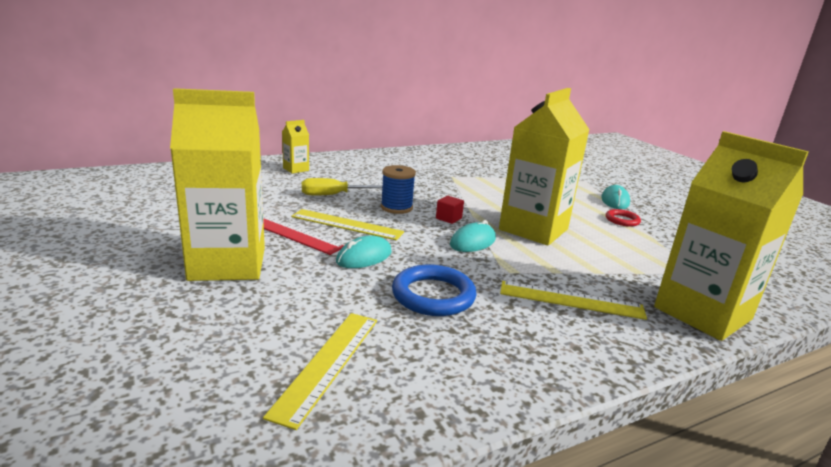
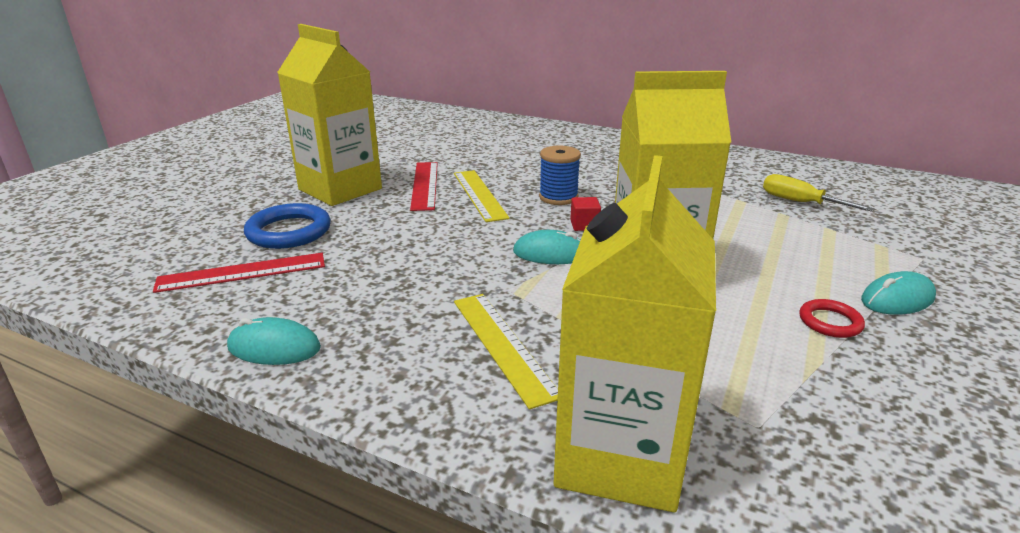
camera: 55 degrees right, 5 degrees up
yellow ruler [263,313,377,430] -> red ruler [153,253,325,293]
yellow carton [282,120,309,174] -> none
yellow screwdriver [302,178,383,195] -> yellow screwdriver moved to [763,174,875,212]
turquoise mouse [336,235,392,268] -> turquoise mouse moved to [227,317,321,365]
blue ring [392,265,476,316] -> blue ring moved to [244,203,331,249]

